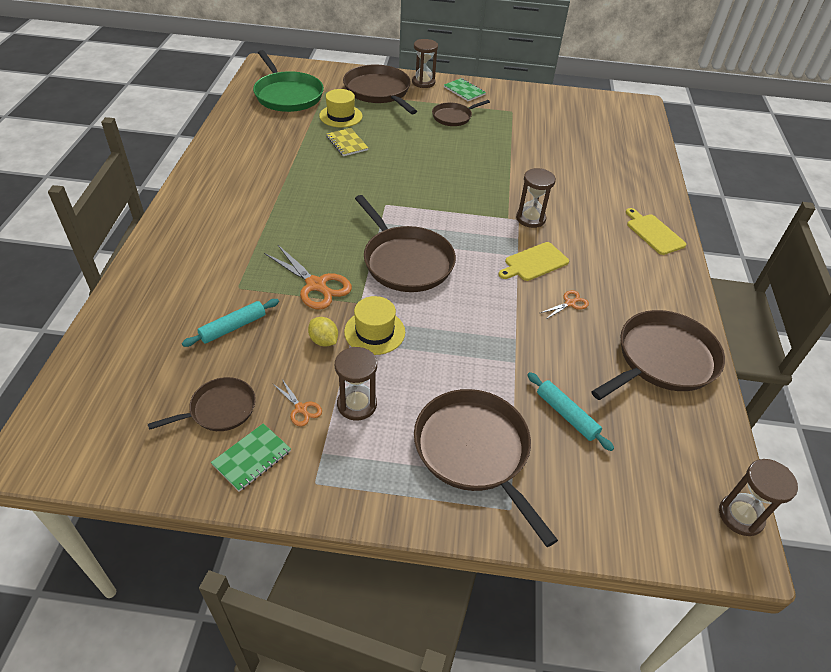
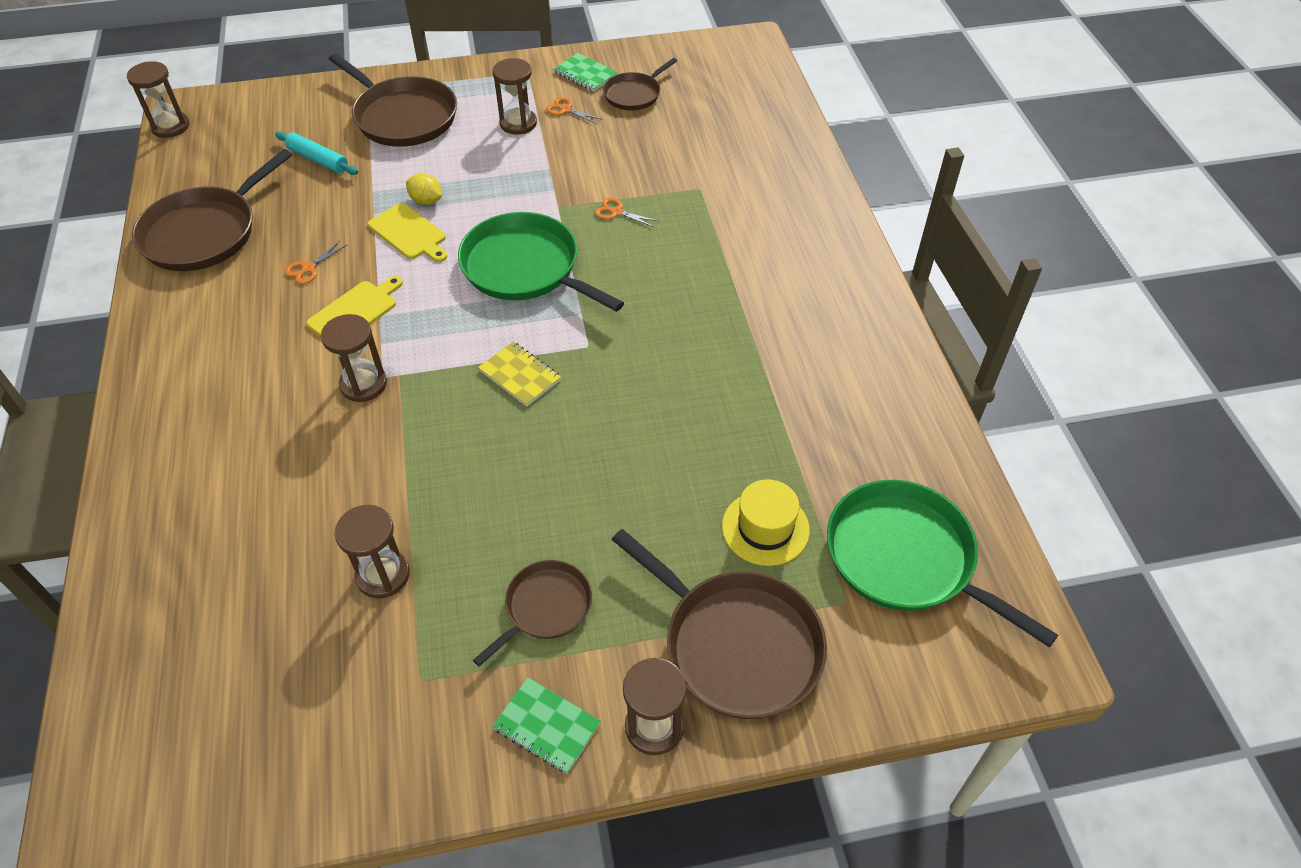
camera: 165 degrees right, 5 degrees up
turquoise rolling pin [182,299,279,347] -> none
green notebook [211,423,291,492] -> green notebook turned 75 degrees counterclockwise [554,53,618,91]
orange scissors [264,245,352,310] -> orange scissors [595,198,658,227], size x0.51
yellow lemon [308,317,338,347] -> yellow lemon moved to [406,173,442,205]
yellow notebook [326,128,368,156] -> yellow notebook moved to [478,342,561,407]
yellow hat [344,296,405,355] -> none
brown pan [355,195,456,292] -> green pan [458,212,624,312]
yellow cutting board [626,208,687,255] -> yellow cutting board moved to [368,203,447,262]
none -> brown hourglass [335,505,410,598]

